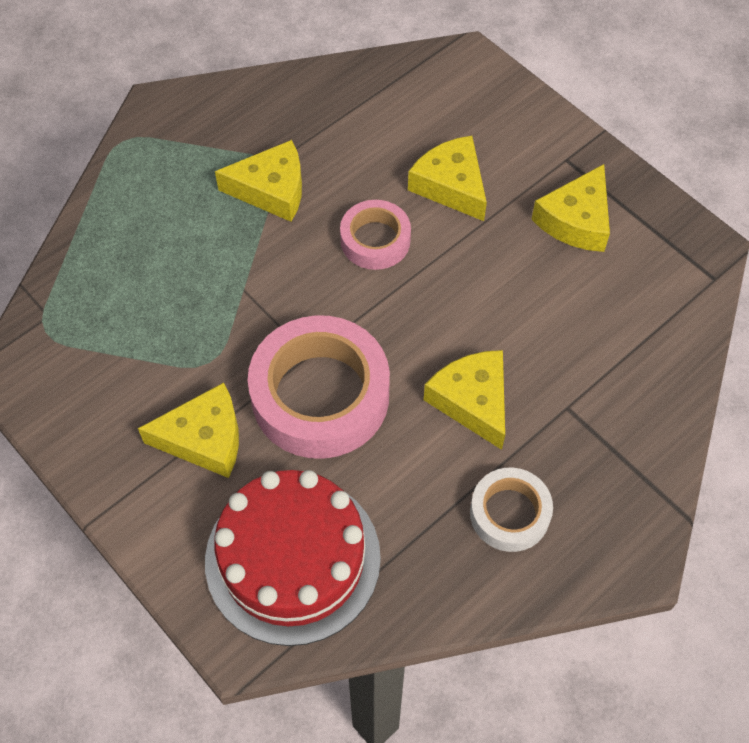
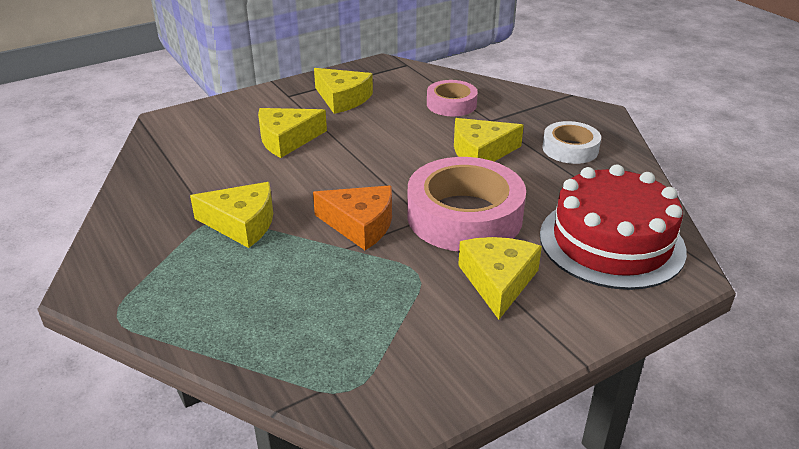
camera: 80 degrees left, 25 degrees down
yellow cheese [215,140,302,222] -> yellow cheese turned 90 degrees clockwise [190,182,273,248]
pink tape [340,200,411,270] -> pink tape moved to [427,80,478,116]
none -> orange cheese [313,185,392,250]

